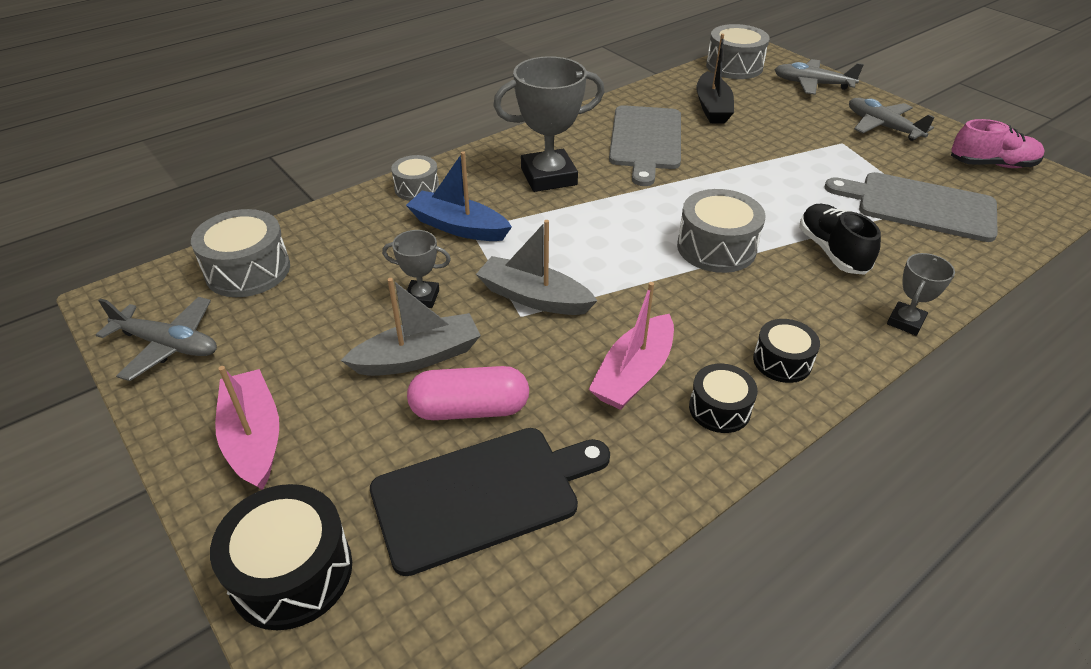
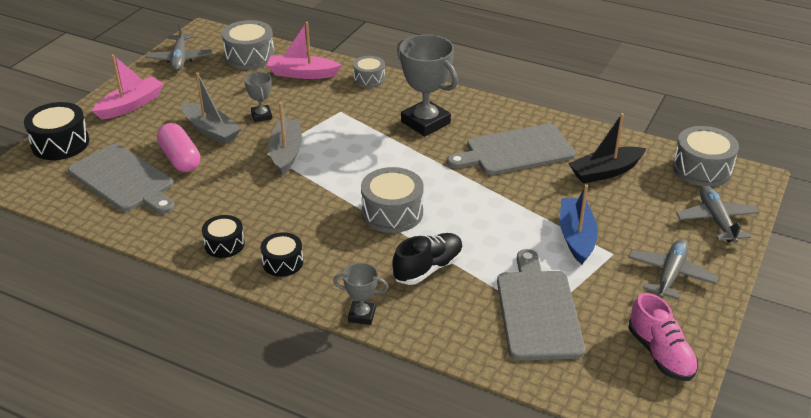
camera: 65 degrees right, 5 degrees down
black cutting board [370,428,610,576] -> grey cutting board [68,144,175,214]
blue boat [406,151,512,241] -> blue boat moved to [560,184,598,264]
pink boat [588,282,674,410] -> pink boat moved to [266,22,342,79]

